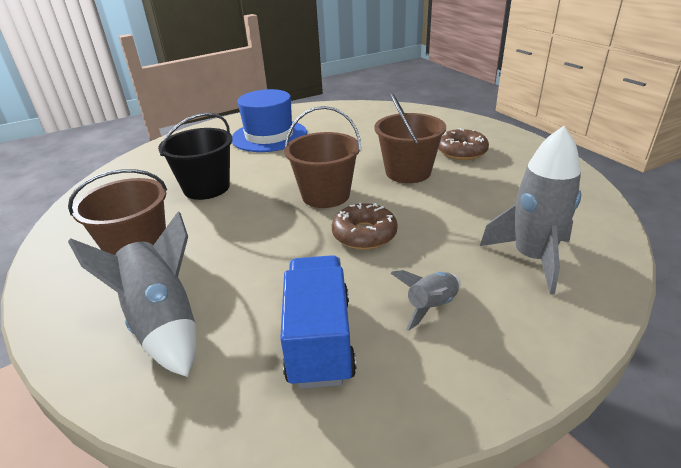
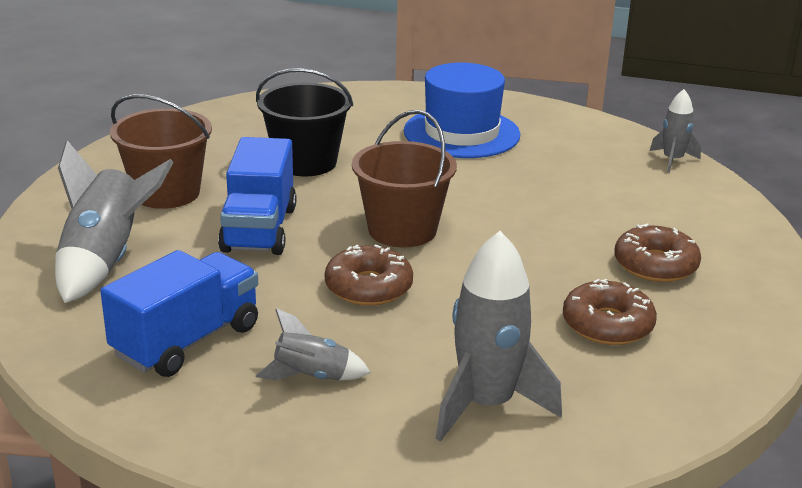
camera: 40 degrees right, 5 degrees down
brown bucket [374,93,446,183] -> none
none -> blue truck [218,137,296,255]
none -> brown donut [563,279,657,345]
none -> grey rocket [650,89,701,173]

